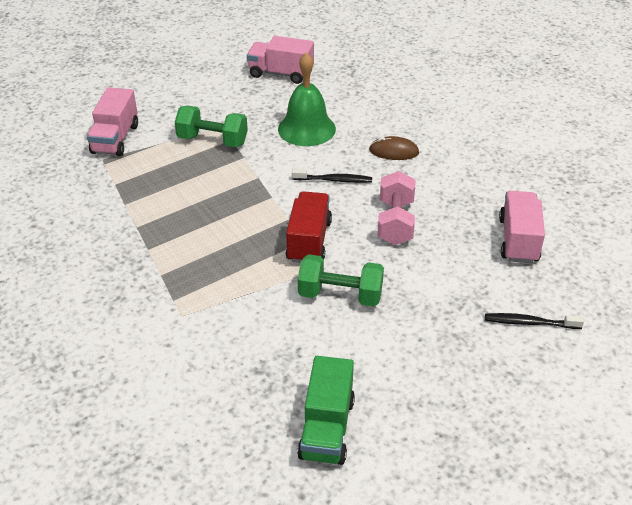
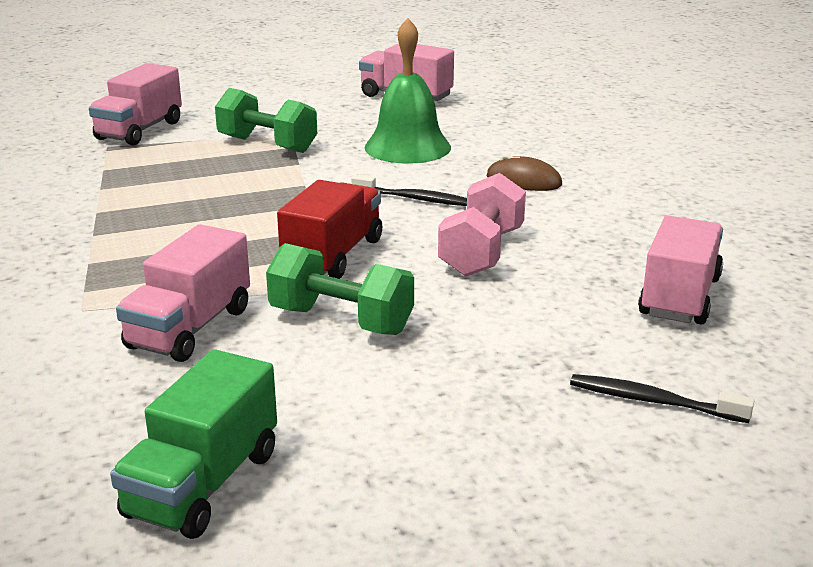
camera: 15 degrees right, 15 degrees down
none -> pink truck [116,224,250,362]

